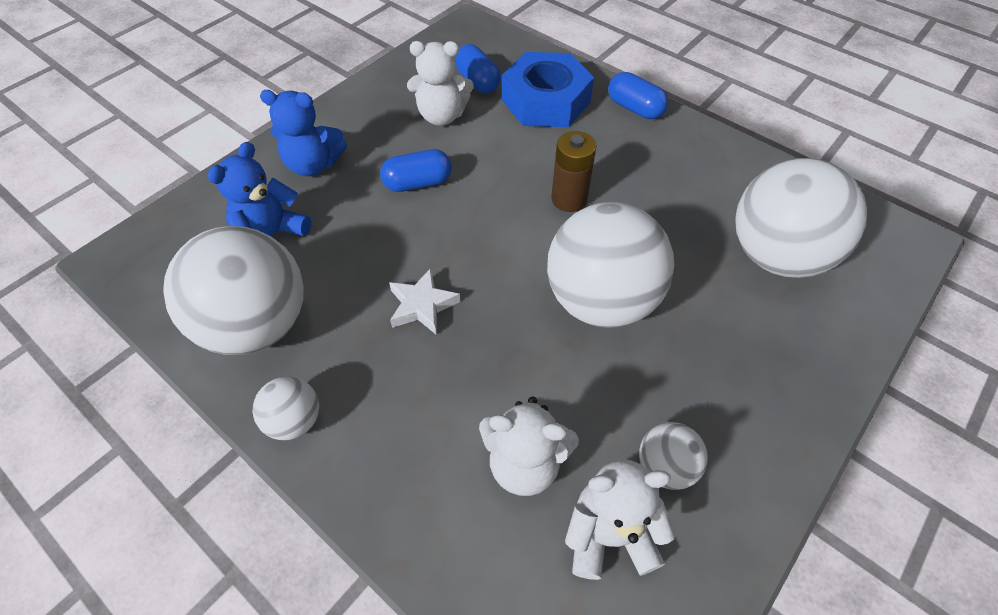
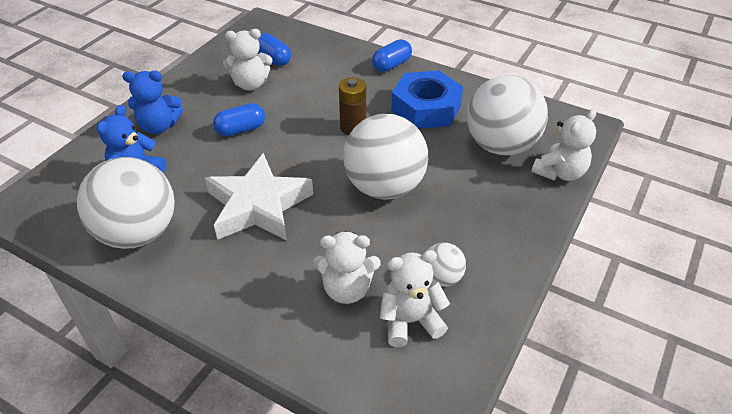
camera: 10 degrees left, 10 degrees down
white ball [253,376,319,440] -> none
white star [389,268,461,335] -> white star [205,153,313,241], size x2.04
blue nut [502,52,594,127] -> blue nut moved to [391,70,463,129]
blue capsule [608,72,668,119] -> blue capsule turned 75 degrees counterclockwise [372,39,412,72]
none -> white teddy bear [531,109,596,181]

